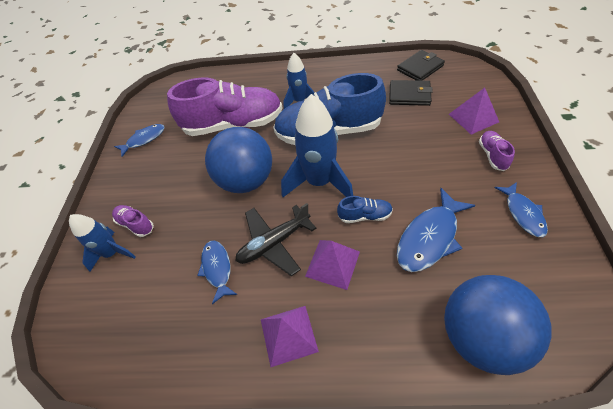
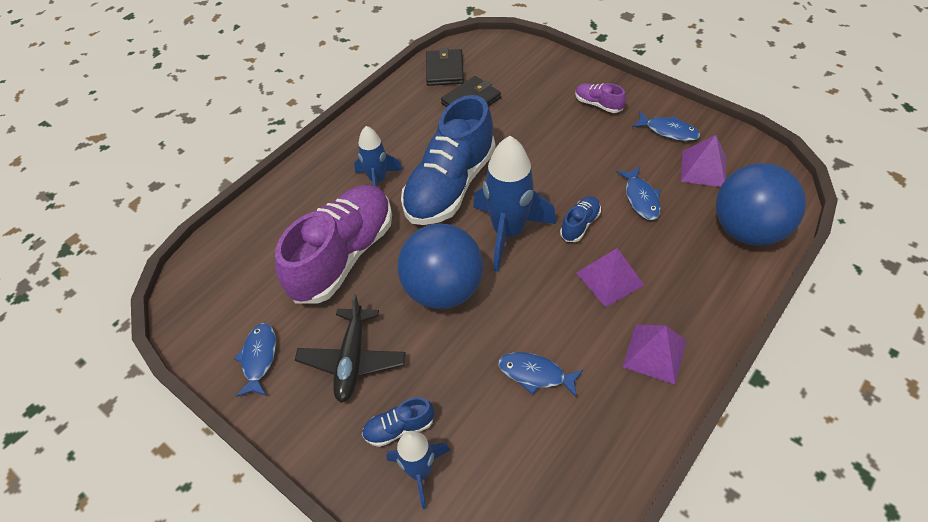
camera: 55 degrees left, 0 degrees up
purple shoe [112,205,154,237] -> blue shoe [362,397,434,447]
black plane [235,203,316,276] -> black plane moved to [295,294,406,403]
blue fish [397,188,475,272] -> blue fish [616,167,661,220], size x0.64
purple pyramid [449,88,499,135] -> purple pyramid moved to [681,135,726,187]

